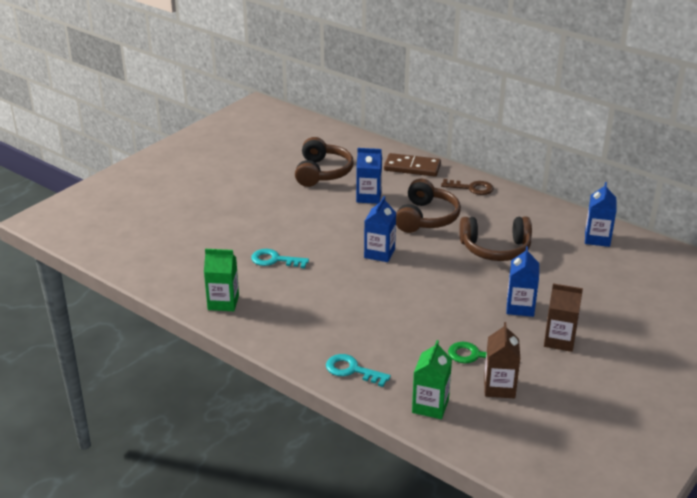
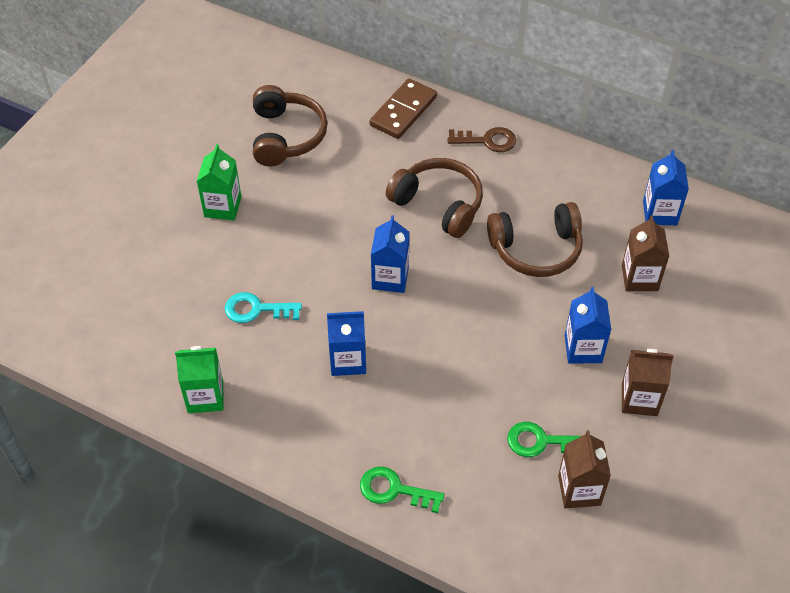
camera: 10 degrees left, 20 degrees up
turquoise key [326,354,391,387] -> green key [360,466,444,513]
blue carton [356,148,382,204] -> blue carton moved to [327,311,366,376]
brown domino [384,153,441,177] -> brown domino turned 60 degrees counterclockwise [370,79,437,139]
brown headphones [396,179,461,233] -> brown headphones turned 60 degrees counterclockwise [386,158,483,238]
green carton [412,340,452,419] -> green carton moved to [197,144,241,220]
none -> brown carton [622,215,669,291]

